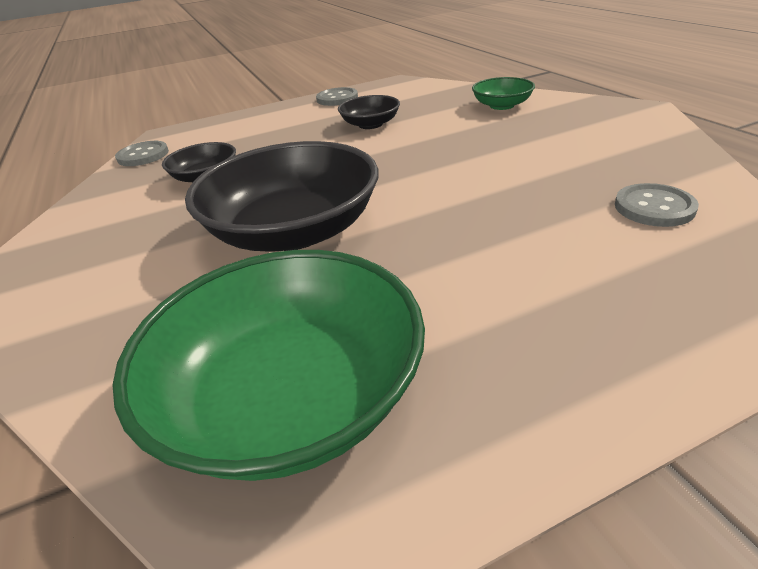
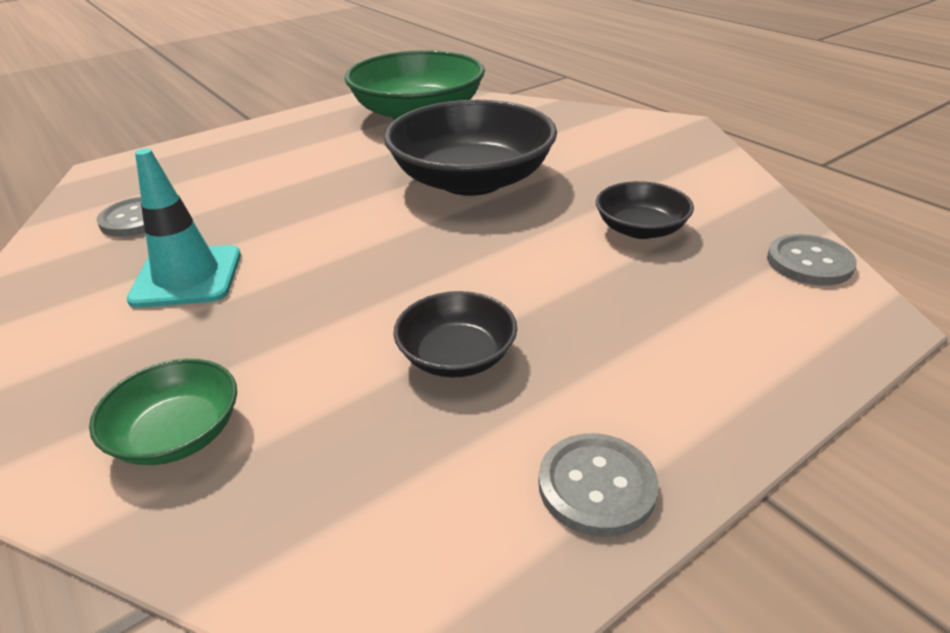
camera: 165 degrees right, 0 degrees up
none -> turquoise traffic cone [127,148,241,308]

